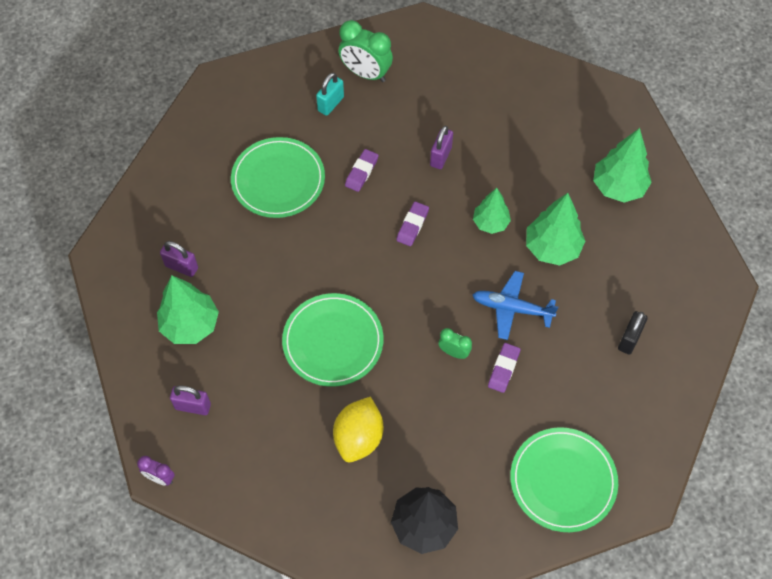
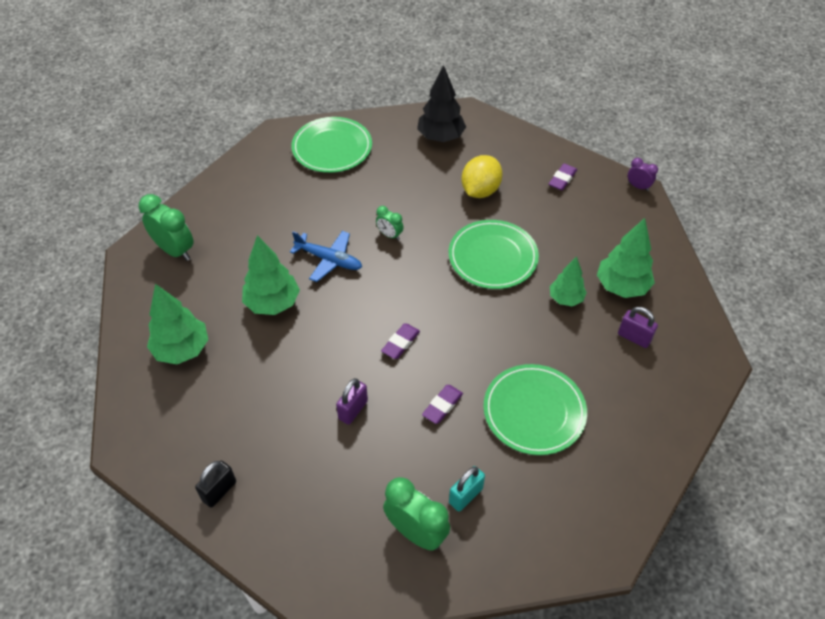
camera: 170 degrees left, 10 degrees down
purple padlock [170,386,211,415] -> none
green tree [473,188,511,234] -> green tree moved to [550,256,587,306]
purple eraser [488,343,520,393] -> purple eraser moved to [549,163,577,191]
black padlock [618,311,648,355] -> black padlock moved to [195,461,236,508]
none -> green clock [139,194,194,261]

